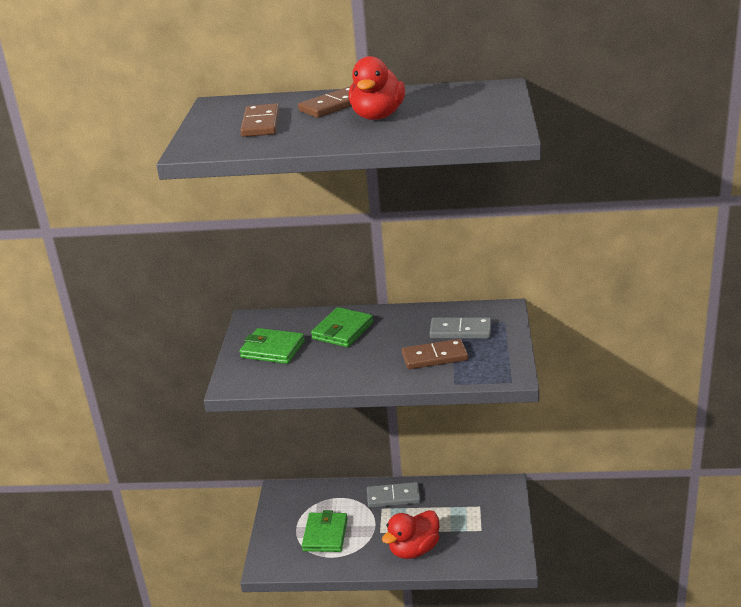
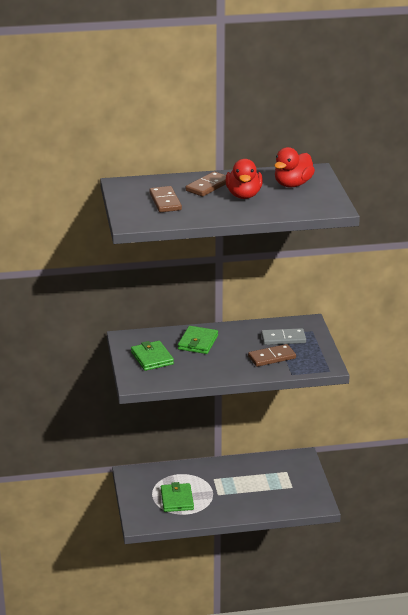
camera: 15 degrees left, 0 degrees up
green wallet [239,328,305,364] -> green wallet turned 60 degrees clockwise [131,341,174,371]
grey domino [367,482,421,508] -> none
red duck [382,510,439,559] -> red duck moved to [274,147,315,187]

